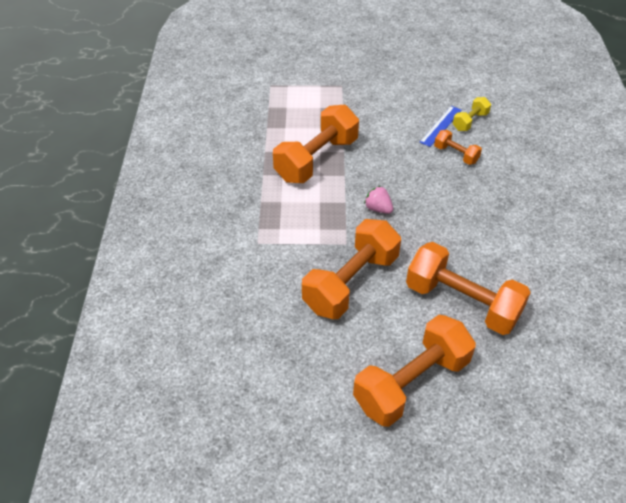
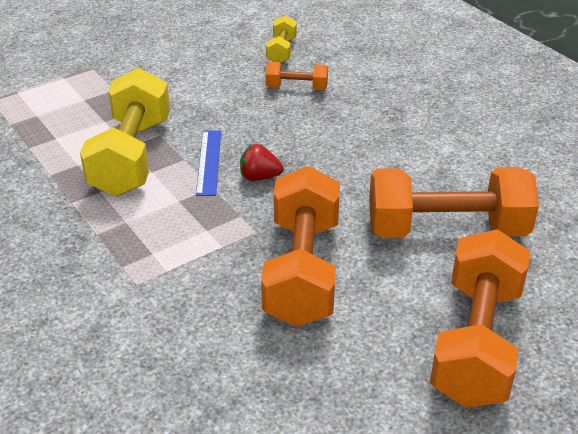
camera: 35 degrees left, 10 degrees down
orange dumbbell [273,105,359,183] -> yellow dumbbell [80,68,170,196]
pink strawberry [364,186,393,214] -> red strawberry [240,144,284,181]
blue ruler [419,106,462,147] -> blue ruler moved to [196,130,221,196]

